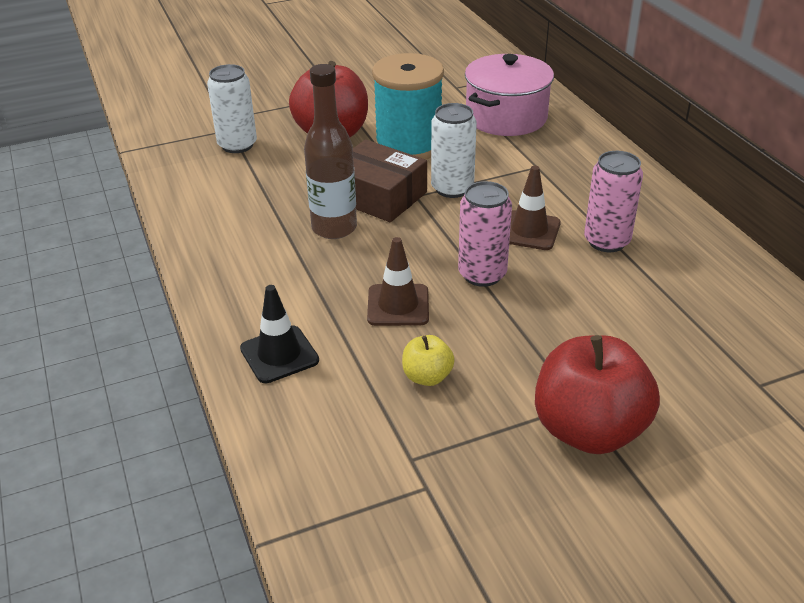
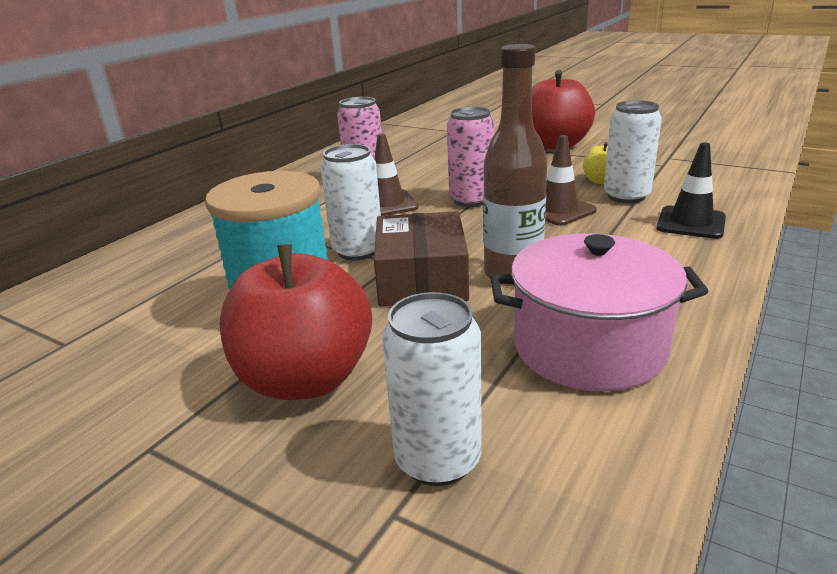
camera: 125 degrees left, 10 degrees down
pink pot [465,54,554,136] -> pink pot moved to [490,234,709,392]
none -> white can [604,100,662,203]

